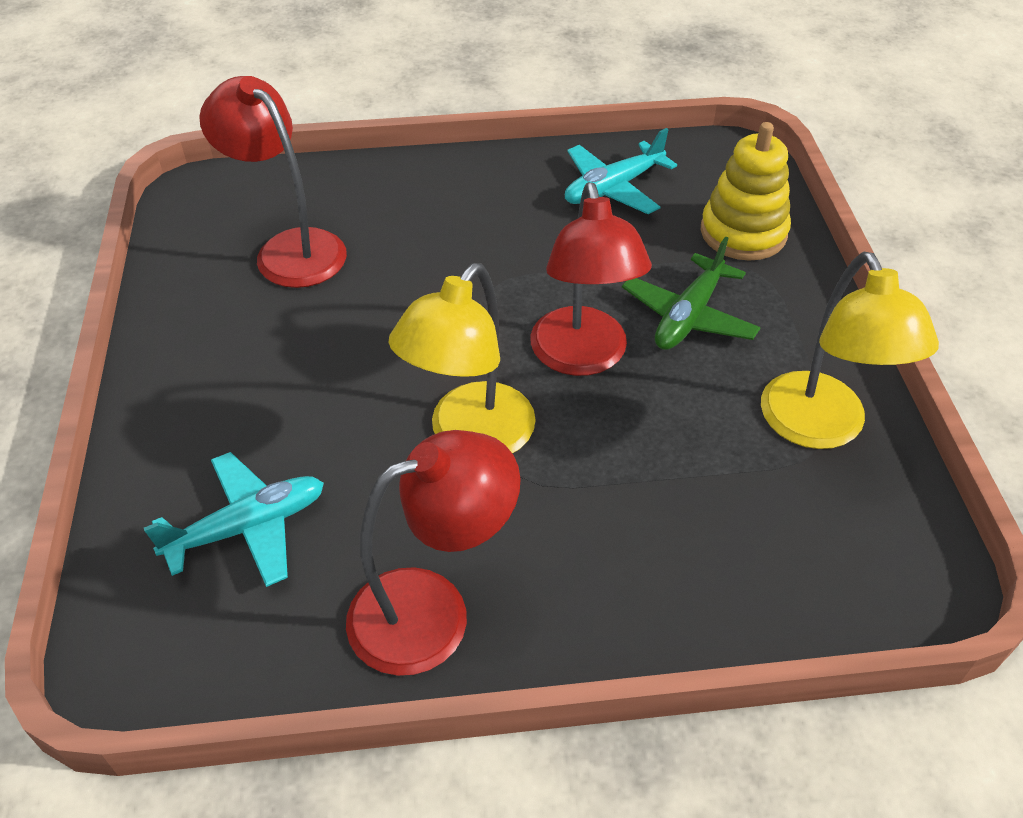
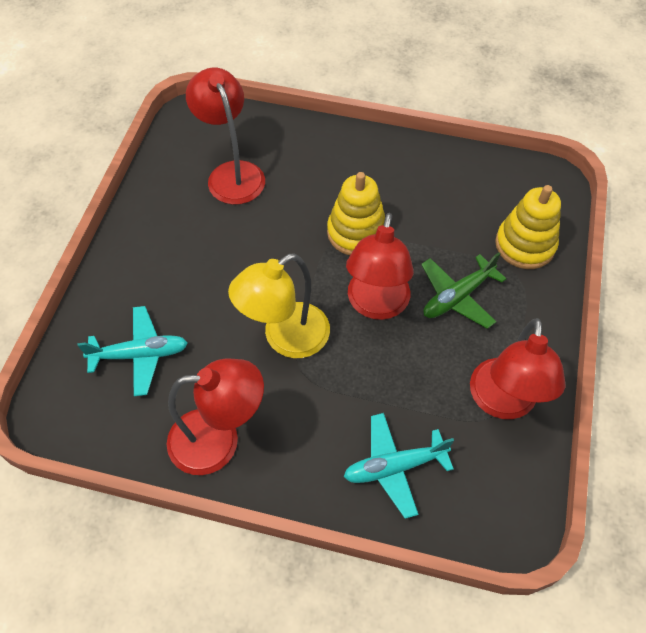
camera: 20 degrees right, 10 degrees up
turquoise plane [565,128,677,214] -> turquoise plane moved to [344,413,454,519]
yellow lamp [761,252,939,449] -> red lamp [470,318,565,419]
none -> yellow stacking toy [327,172,385,255]

